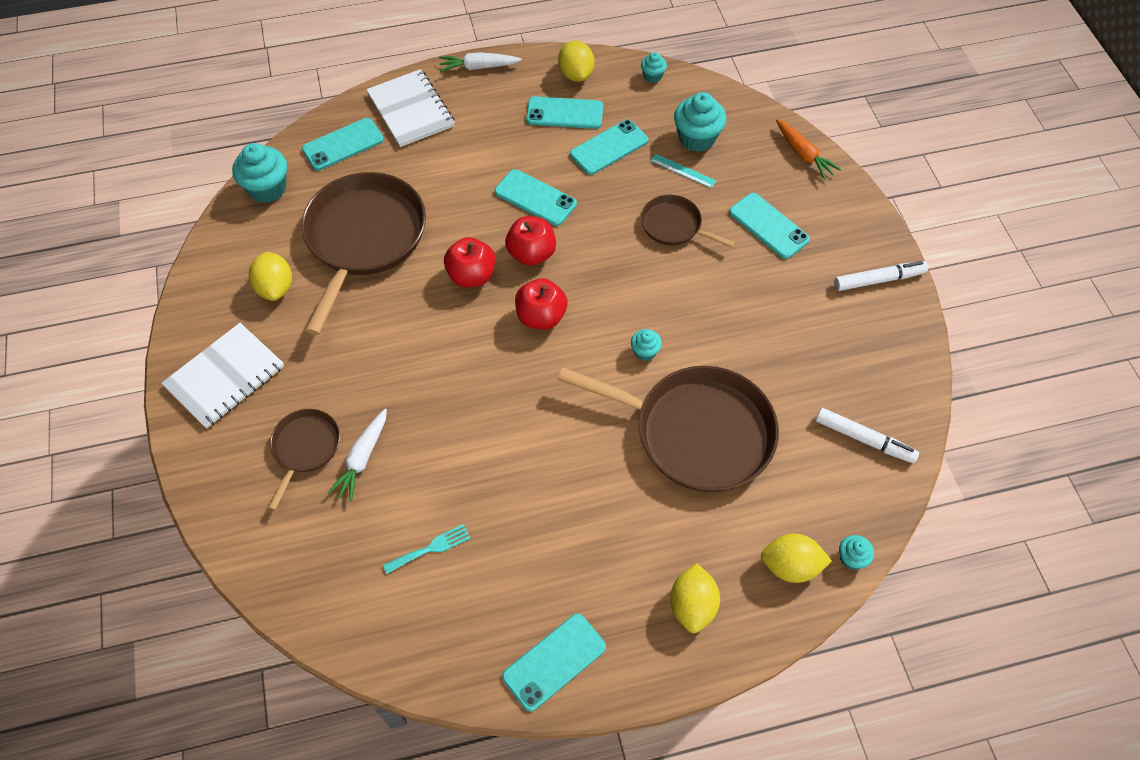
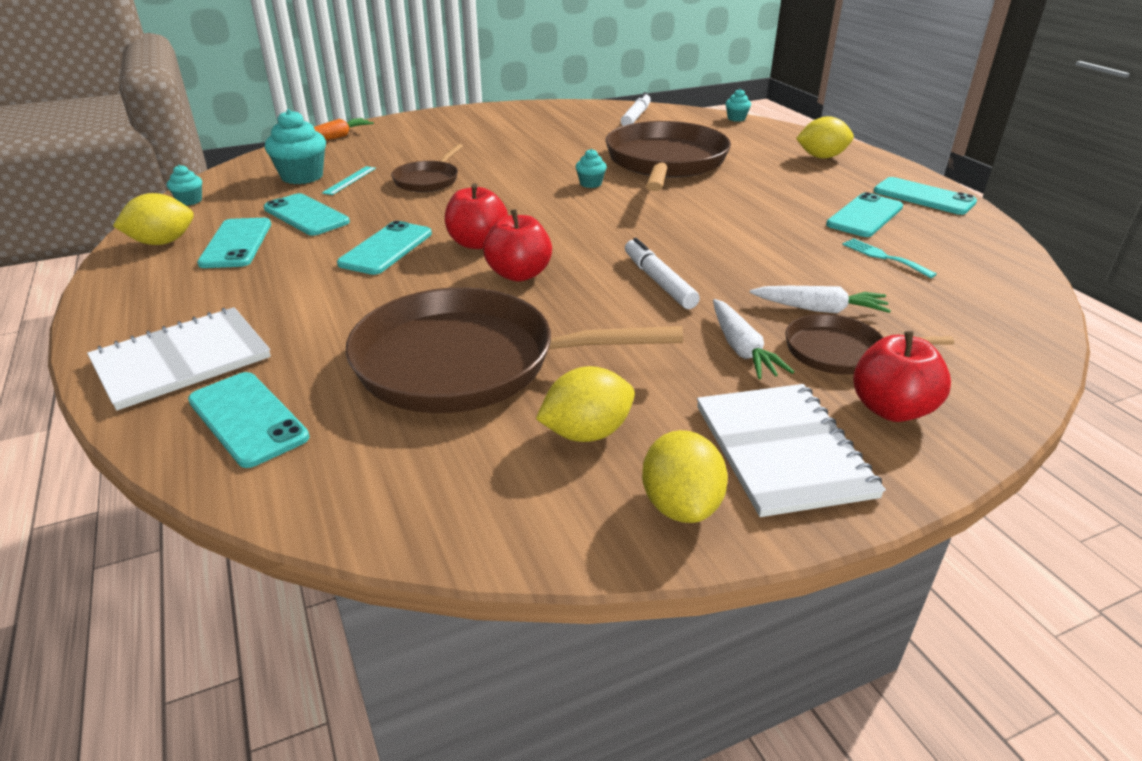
camera: 100 degrees left, 25 degrees down
white notebook [161,323,284,428] -> white notebook turned 45 degrees clockwise [697,384,886,517]
turquoise cupcake [232,143,287,203] -> none
white carrot [439,52,522,72] -> white carrot moved to [713,299,794,379]
red apple [515,279,568,330] -> red apple moved to [853,331,951,422]
turquoise phone [729,193,810,259] -> turquoise phone moved to [826,192,903,237]
yellow lemon [761,534,832,583] -> yellow lemon moved to [642,430,728,523]
white marker [834,261,928,291] -> white marker moved to [625,238,700,309]

